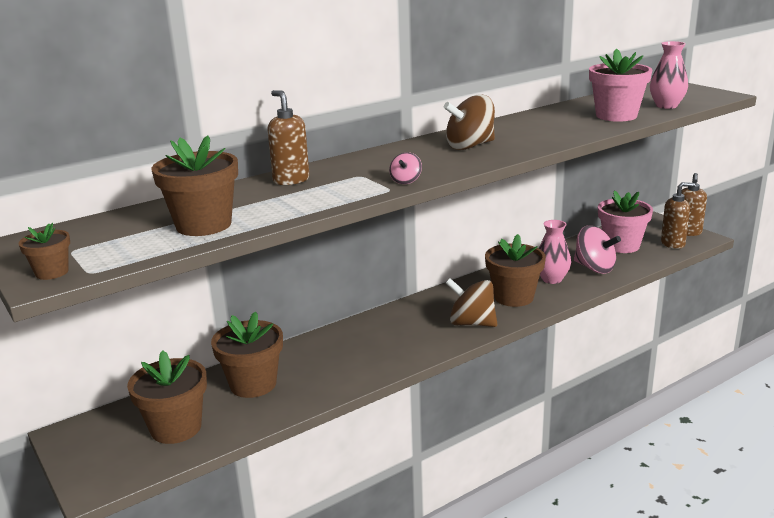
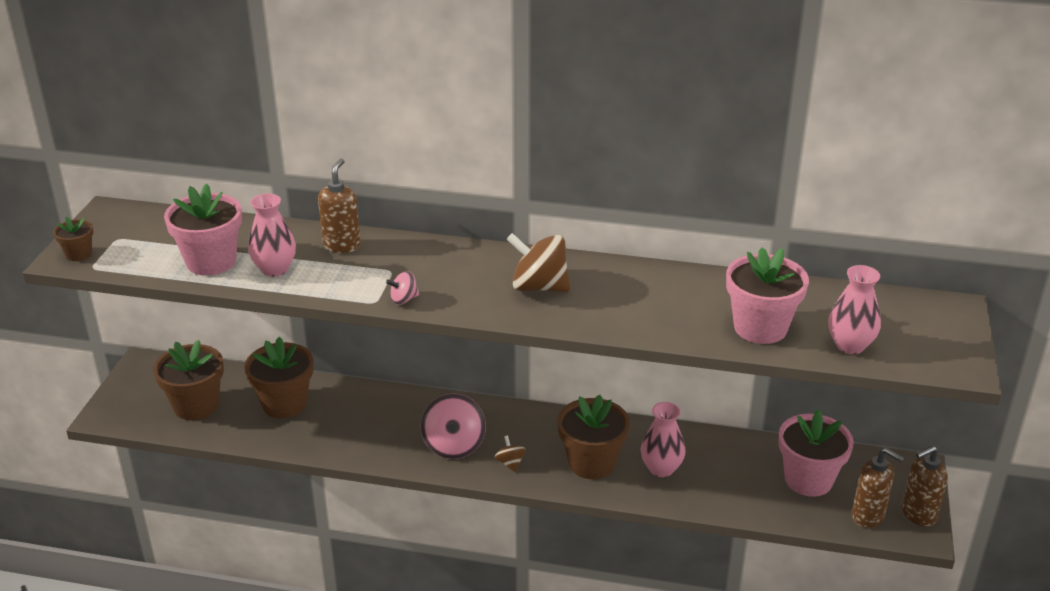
camera: 45 degrees right, 10 degrees up
brown flower pot [152,135,238,236] -> pink flower pot [164,184,242,276]
brown spinning top [446,278,497,327] -> brown spinning top [495,436,526,472], size x0.49
pink spinning top [574,225,621,274] -> pink spinning top moved to [421,394,486,459]
none -> pink vase [248,193,296,277]

